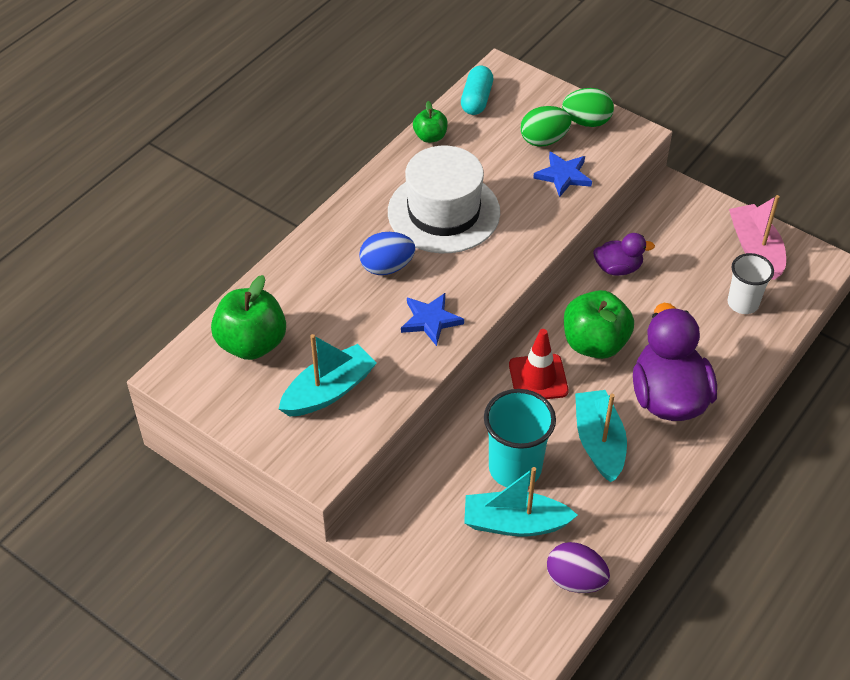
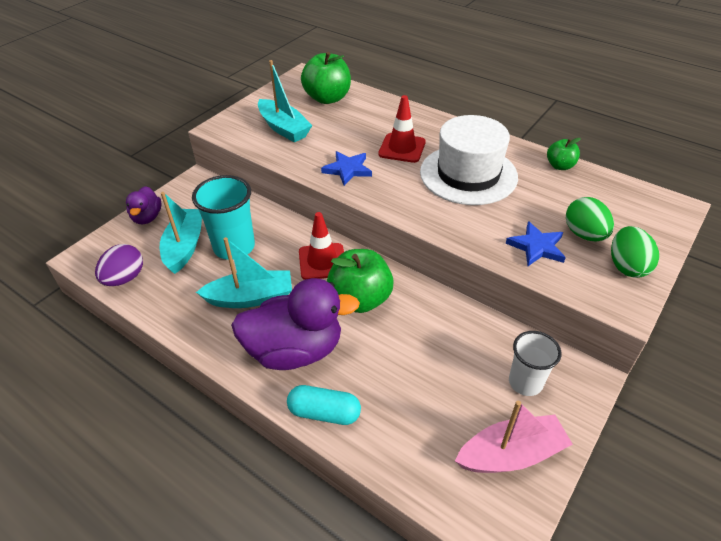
camera: 90 degrees right, 5 degrees down
blue egg [359,232,415,275] -> red traffic cone [378,95,426,163]
turquoise capsule [461,66,493,115] -> turquoise capsule moved to [287,385,361,425]
purple duck [593,233,655,276] -> purple duck moved to [126,186,162,224]
white cup [728,253,774,314] -> white cup moved to [509,331,562,396]

